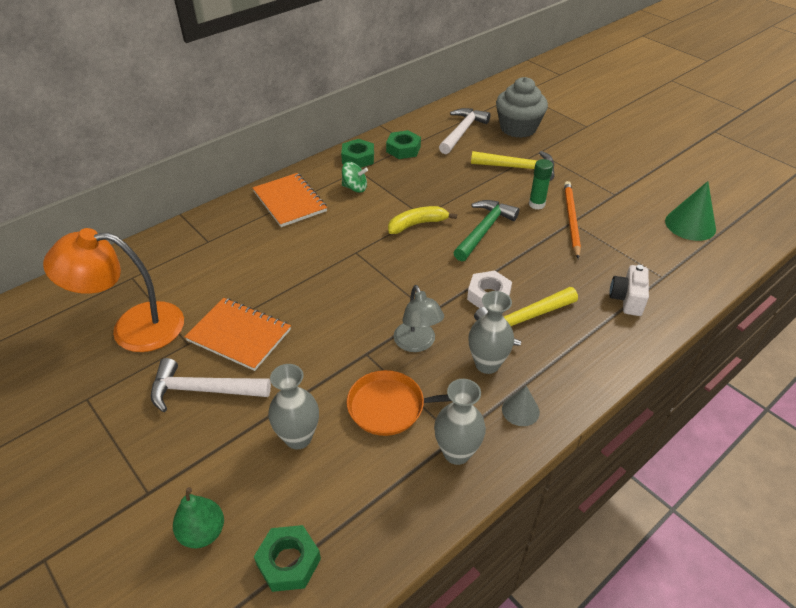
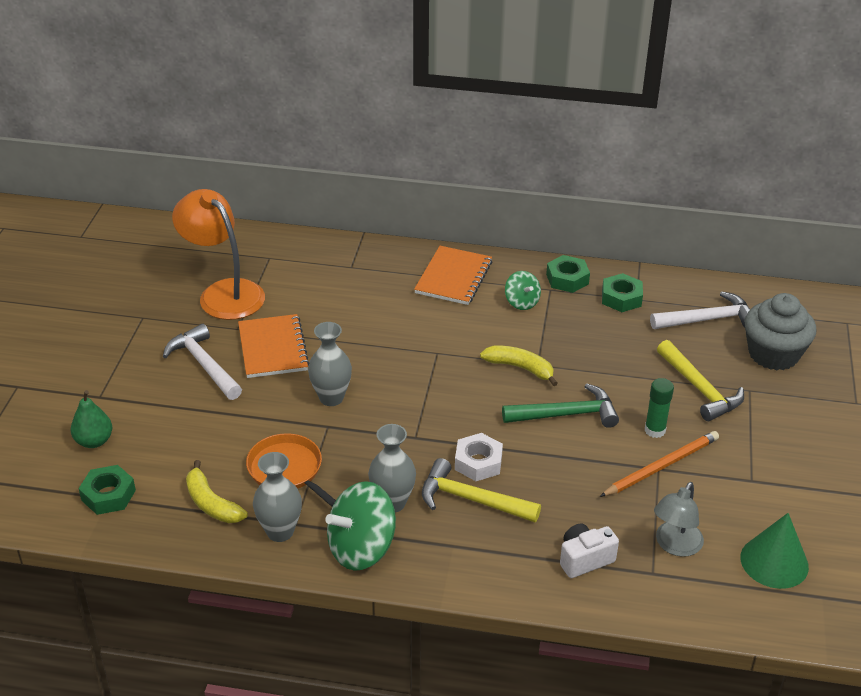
camera: 50 degrees right, 5 degrees down
grey vase [268,364,319,449] -> grey vase moved to [308,322,352,406]
grey lamp [394,285,444,352] -> grey lamp moved to [654,482,704,557]
grey cone [502,386,540,426] -> green spinning top [325,481,396,571]
none -> yellow banana [186,460,248,523]

